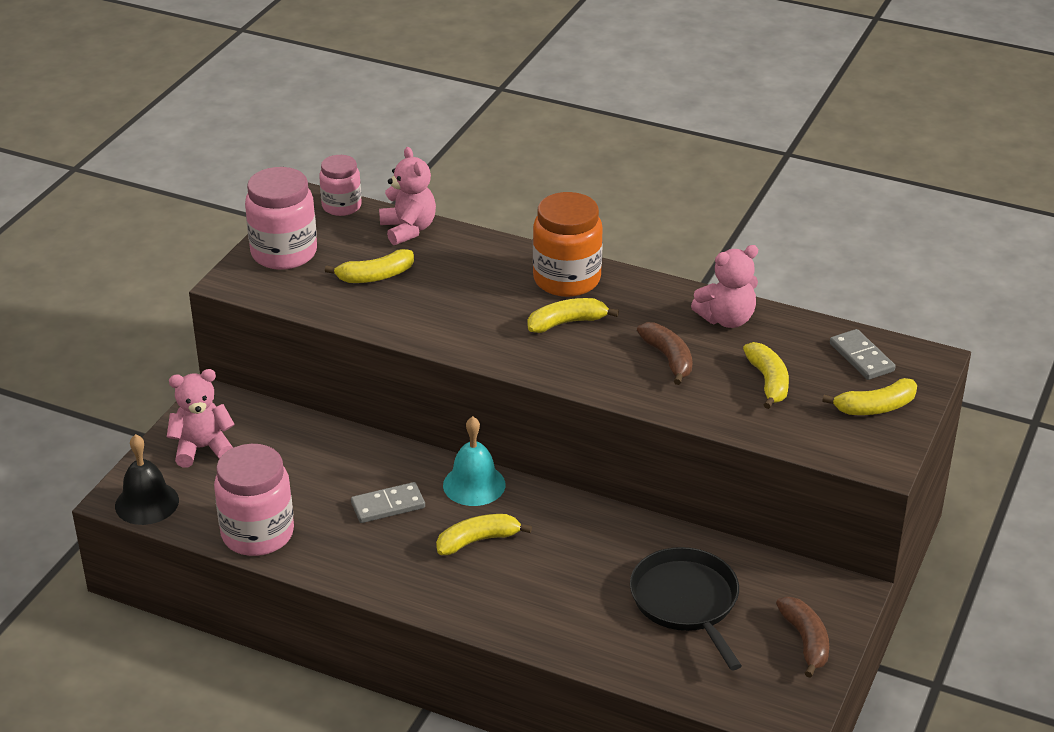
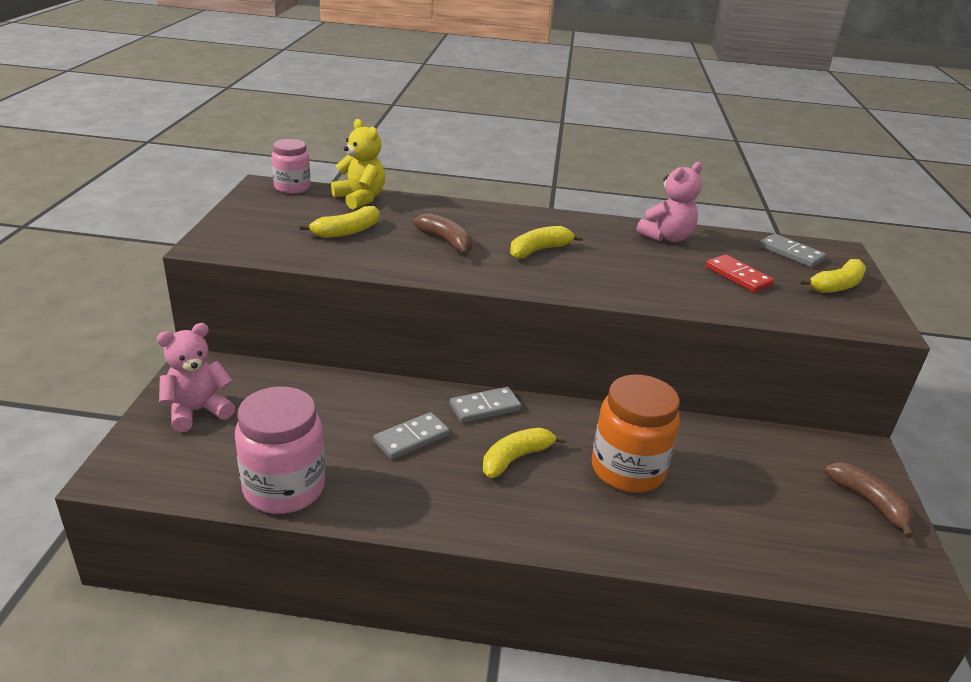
camera: 20 degrees left, 5 degrees down
black bell [115,434,179,525] -> none
pink jar [245,167,317,270] -> none
pink teddy bear [379,147,436,245] -> yellow teddy bear [331,119,385,209]
turquoise bell [443,416,506,506] -> grey domino [450,387,522,423]
orange jar [533,192,603,297] -> orange jar moved to [592,375,680,493]
black pan [630,547,742,670] -> none
brown banana [637,322,693,385] -> brown banana moved to [413,213,472,256]
yellow banana [743,342,789,409] -> red domino [706,254,775,293]

